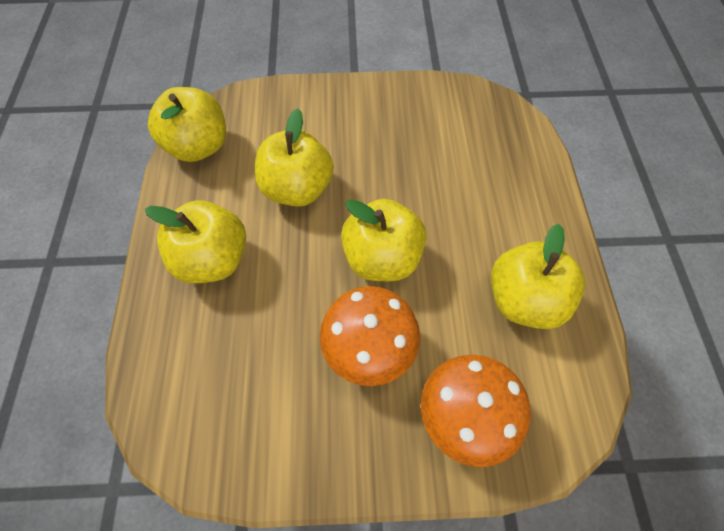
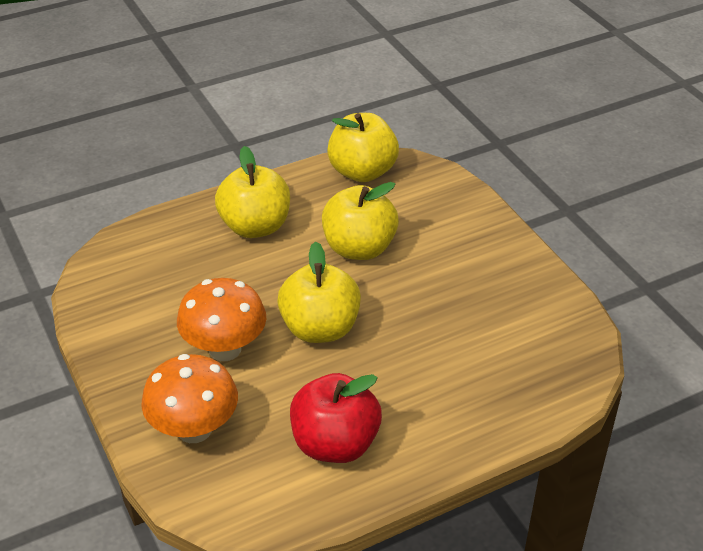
camera: 65 degrees right, 20 degrees down
yellow apple [491,224,585,329] -> red apple [290,373,382,463]

